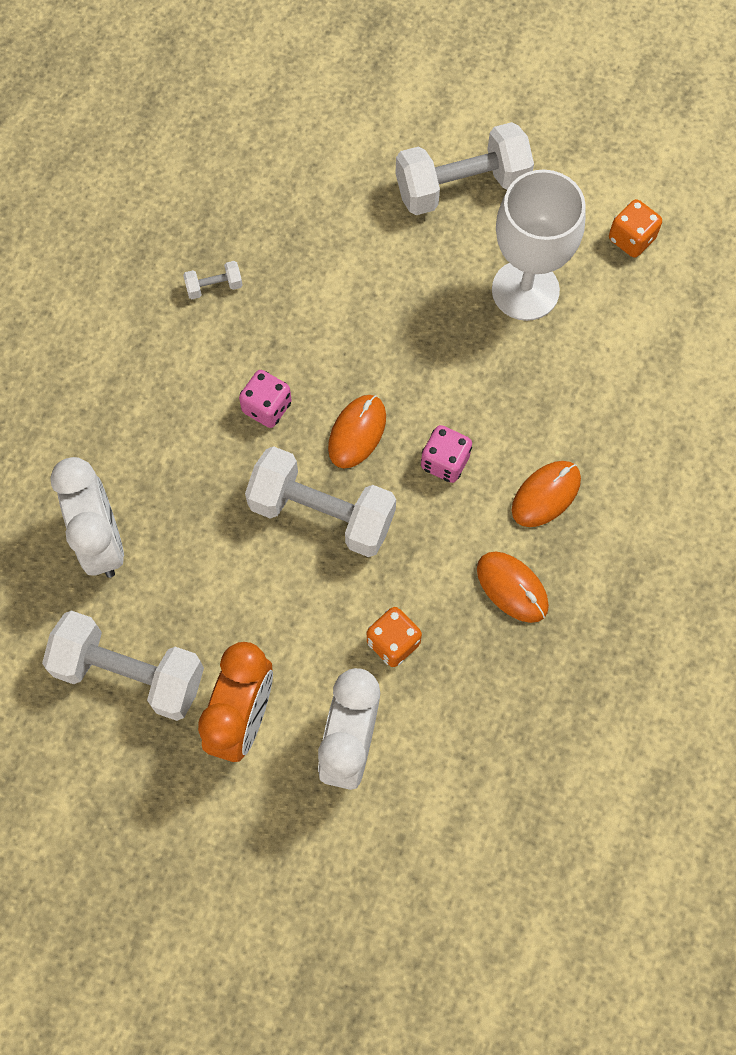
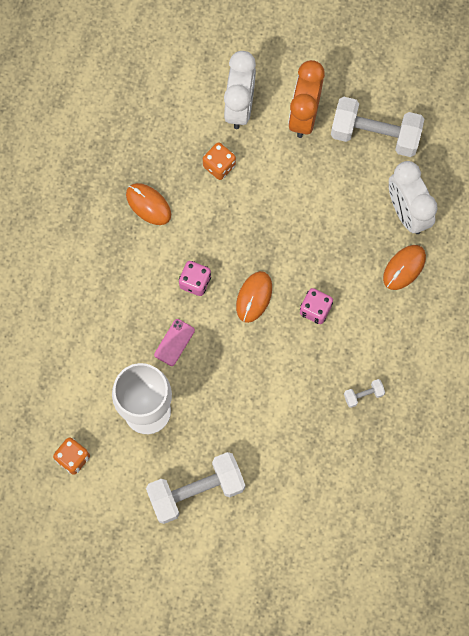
camera: 175 degrees right, 5 degrees up
white dumbbell [245,446,396,557] -> none
orange mouse [512,461,581,527] -> orange mouse moved to [383,245,426,290]
none -> pink phone [154,319,195,366]

